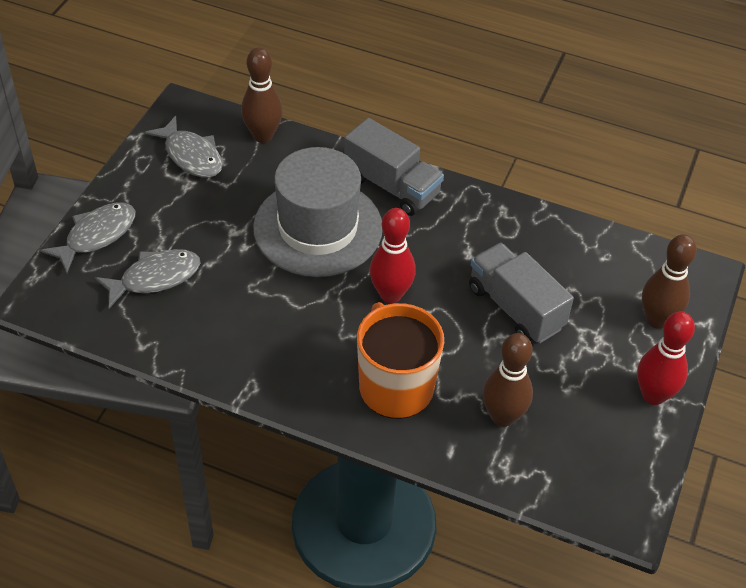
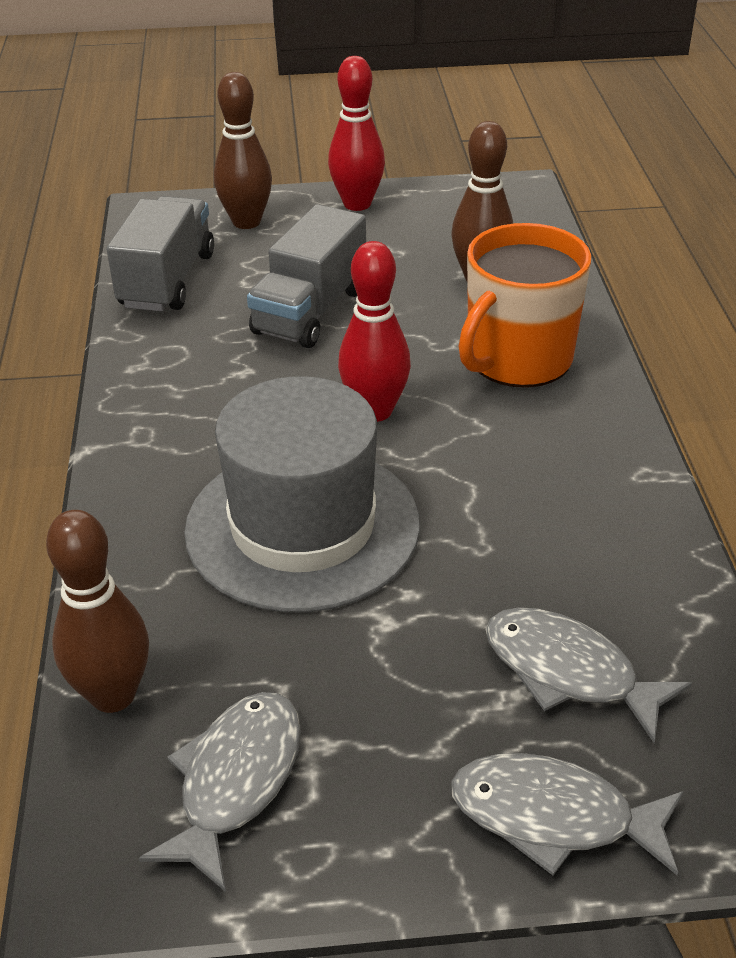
camera: 115 degrees left, 10 degrees down
grey truck [344,118,444,216] -> grey truck moved to [106,196,214,312]

